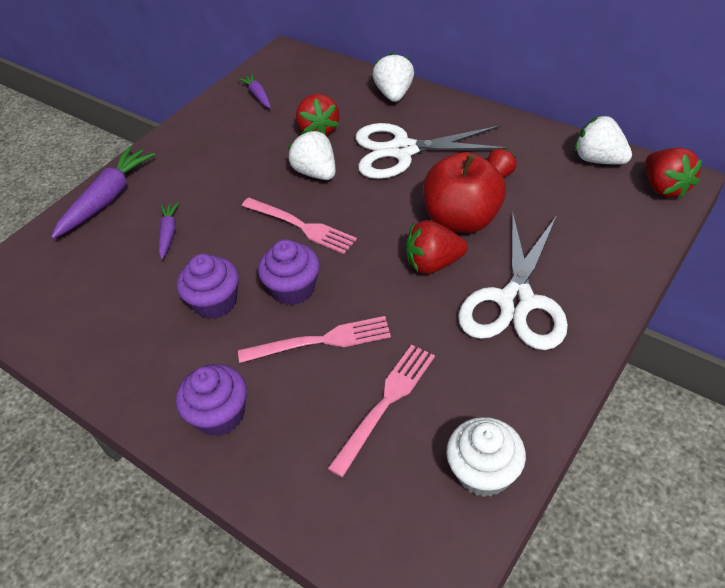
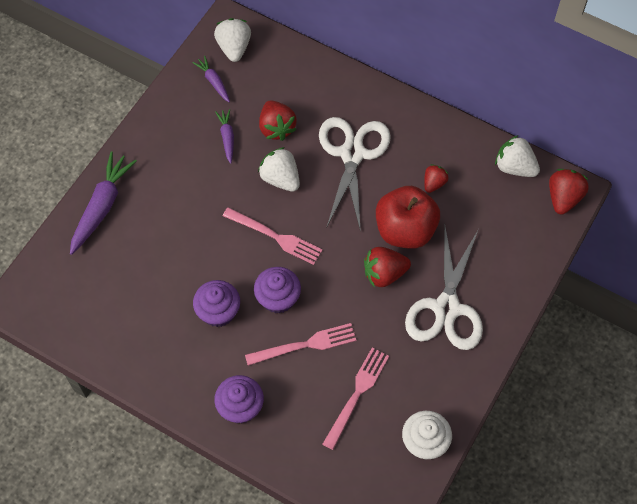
camera: 10 degrees left, 15 degrees up
purple carrot [159,202,179,260] -> purple carrot moved to [215,109,234,164]
white scissors [356,123,508,179] -> white scissors turned 105 degrees clockwise [319,117,391,232]
white strawberry [373,52,414,102] -> white strawberry moved to [214,18,251,62]
red strawberry [645,148,702,199] -> red strawberry turned 135 degrees counterclockwise [549,169,589,215]

